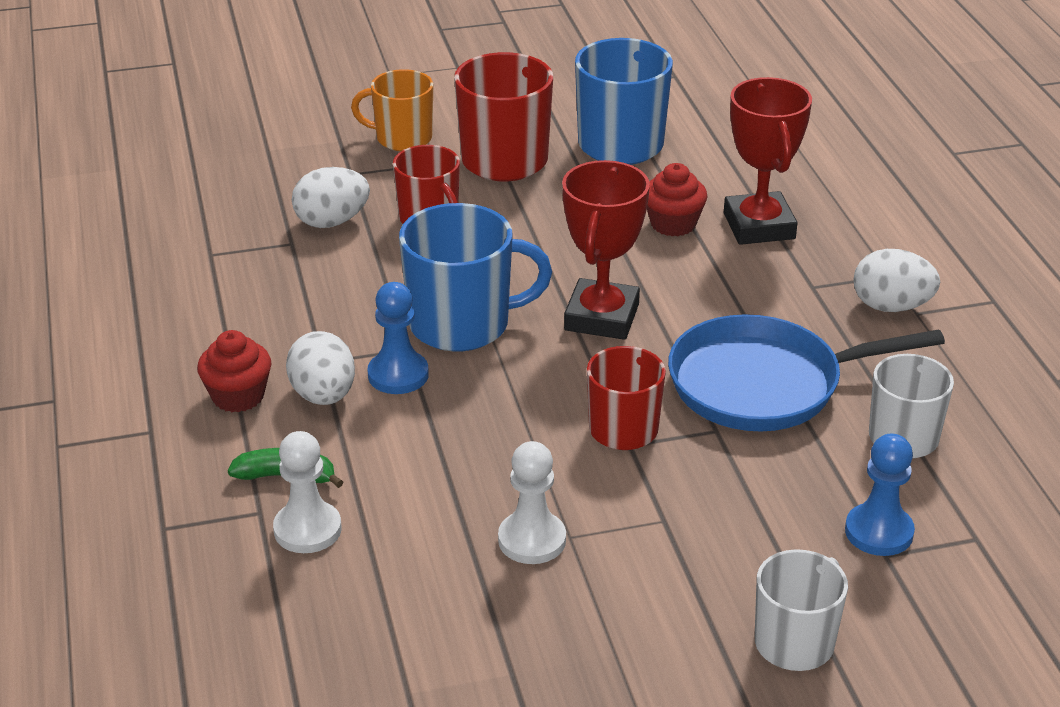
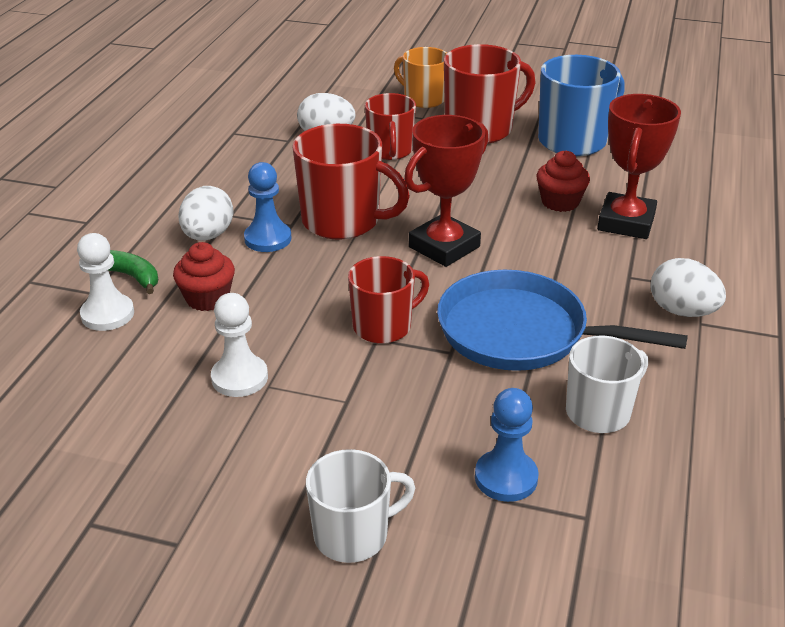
camera: 30 degrees right, 0 degrees up
red cupcake [197,330,271,412] -> red cupcake moved to [173,242,235,311]
blue mug [399,203,552,352] -> red mug [292,124,410,240]

